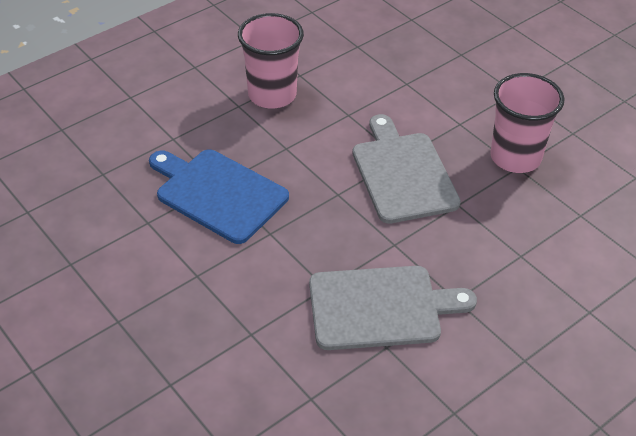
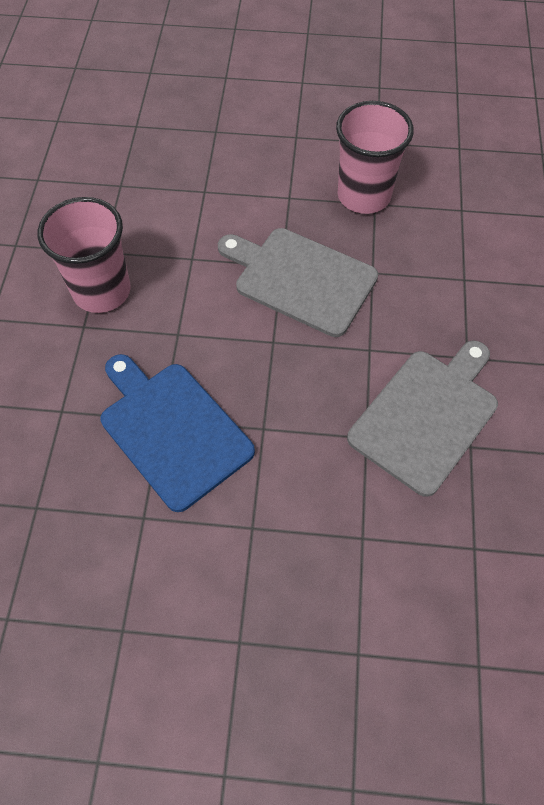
camera: 45 degrees left, 15 degrees up
blue cutting board [149,149,289,244] -> blue cutting board turned 60 degrees clockwise [100,354,255,512]

